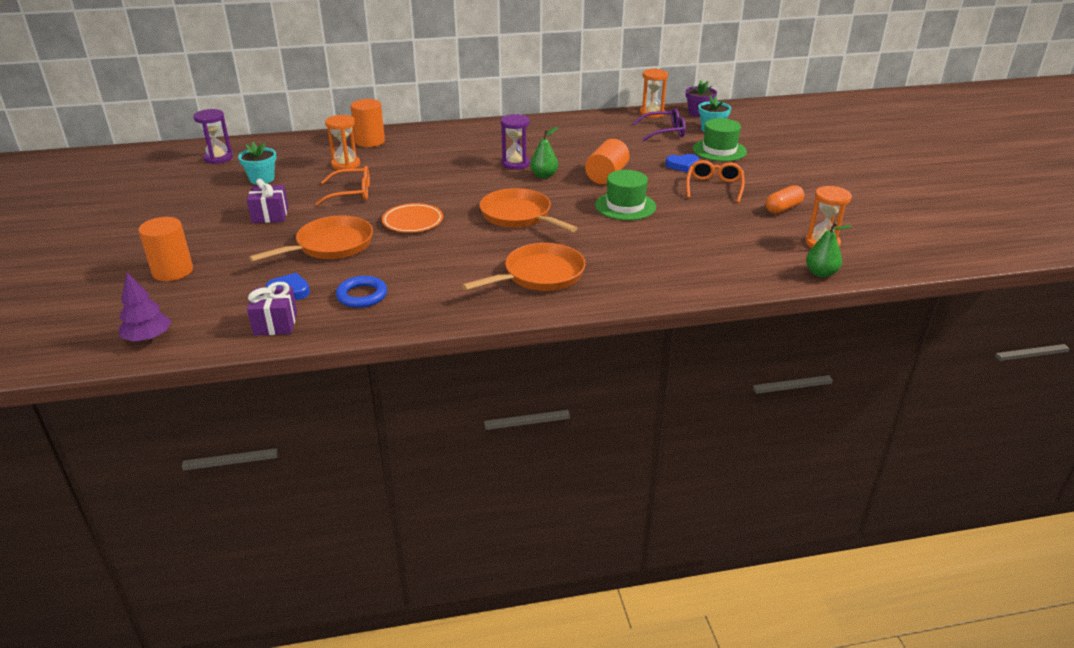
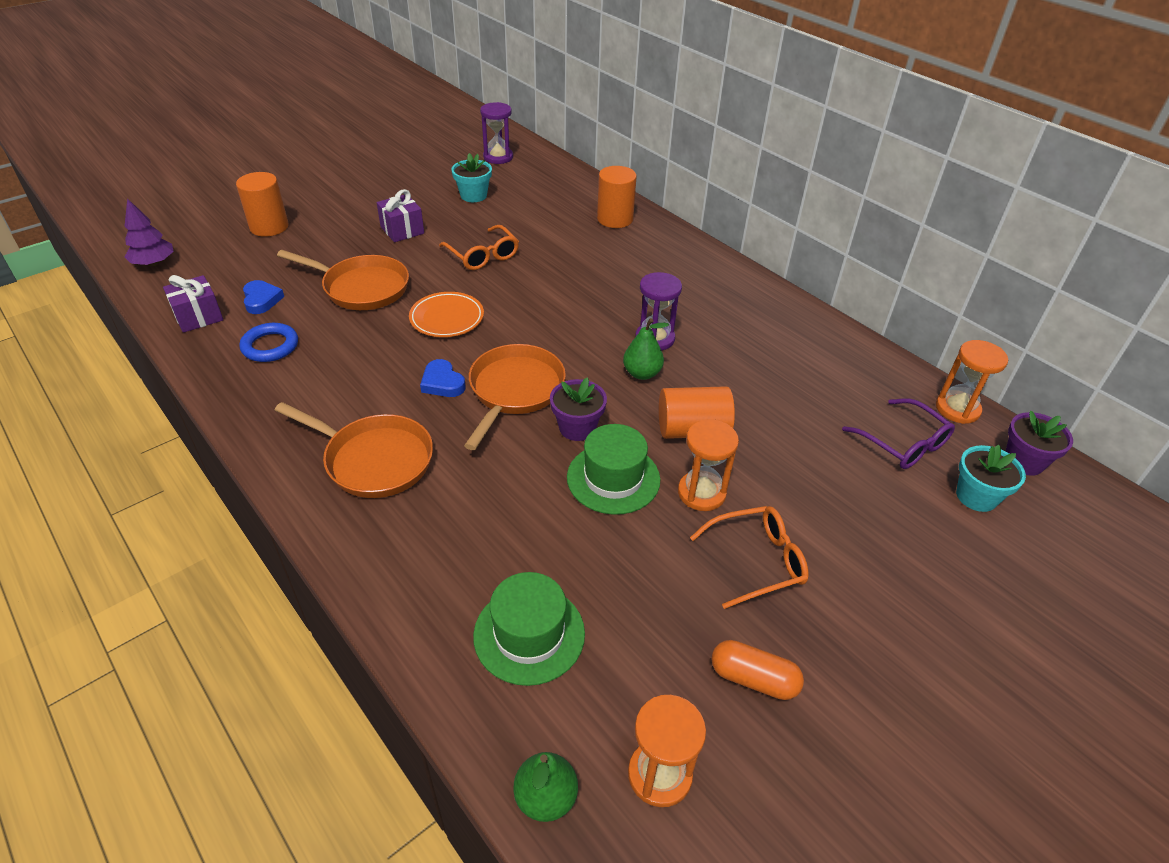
camera: 60 degrees right, 10 degrees up
orange hourglass [325,115,360,170] -> orange hourglass moved to [678,419,739,511]
blue heart [665,154,699,173] -> blue heart moved to [420,359,466,397]
green hat [693,118,747,161] -> green hat moved to [473,572,585,686]
none -> purple flower pot [550,377,607,441]

